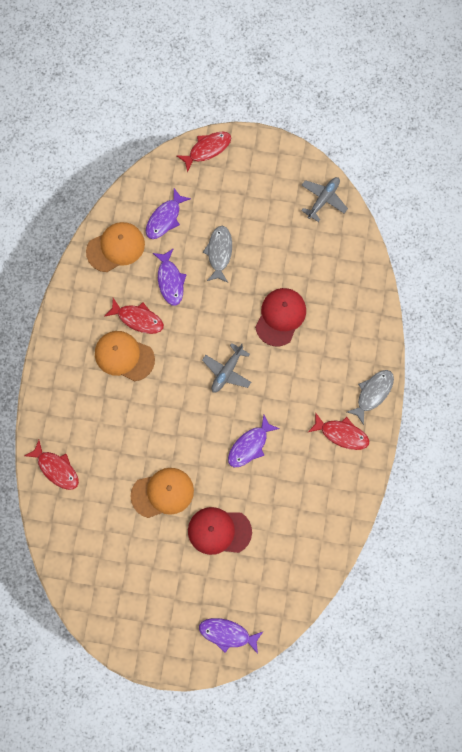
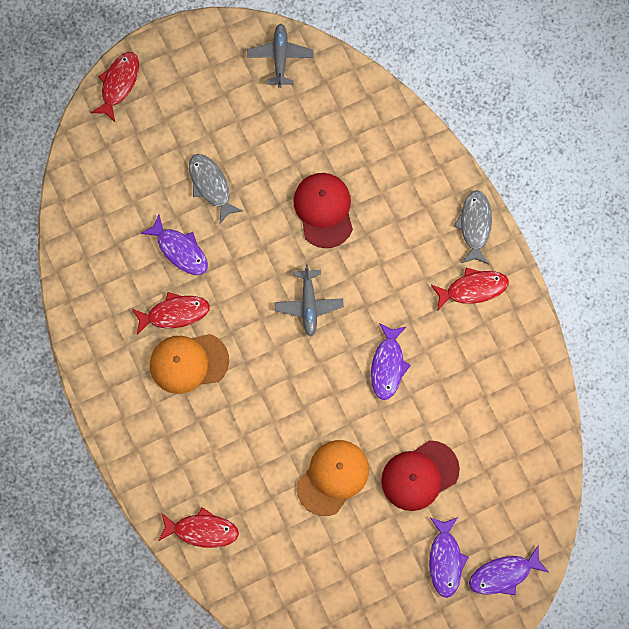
camera: 35 degrees left, 0 degrees up
orange cap [86,222,145,272] -> none
purple fish [146,188,191,239] -> purple fish moved to [429,517,469,598]

